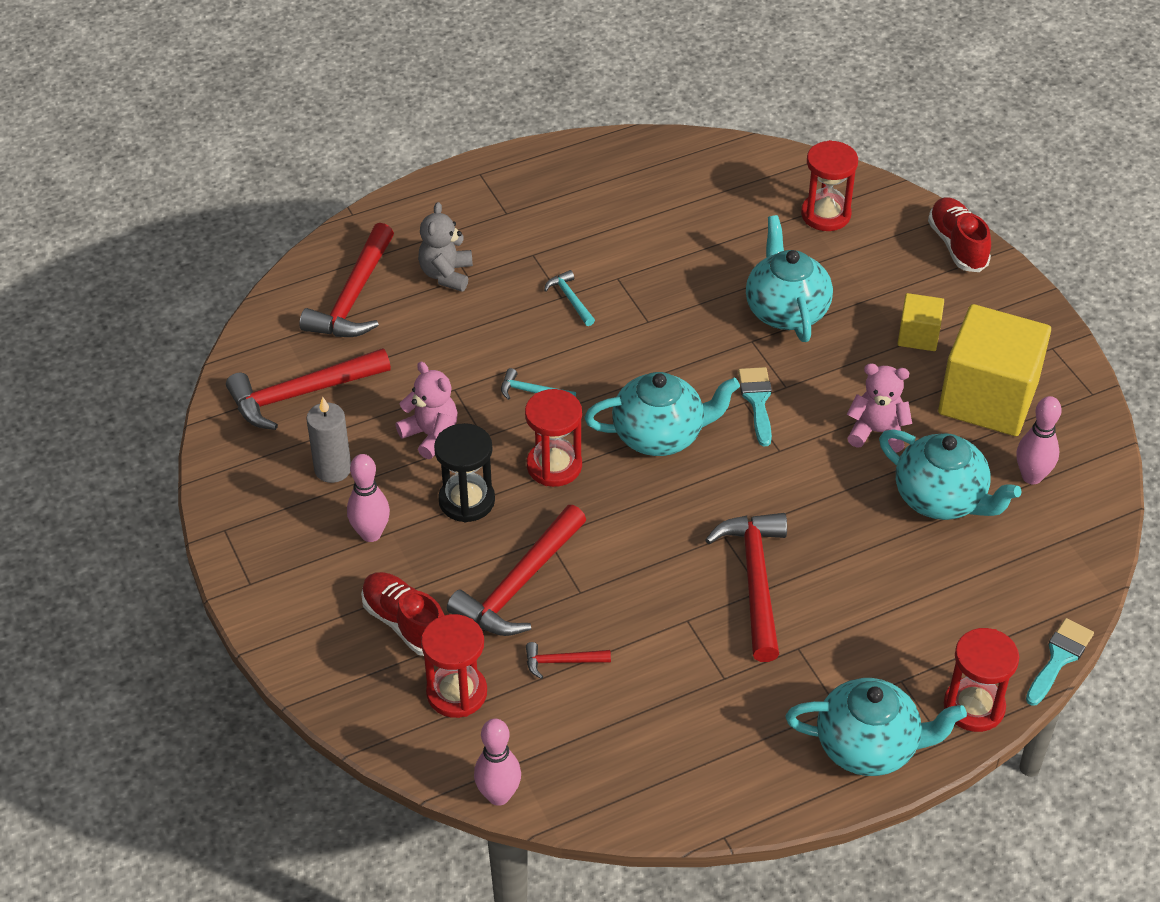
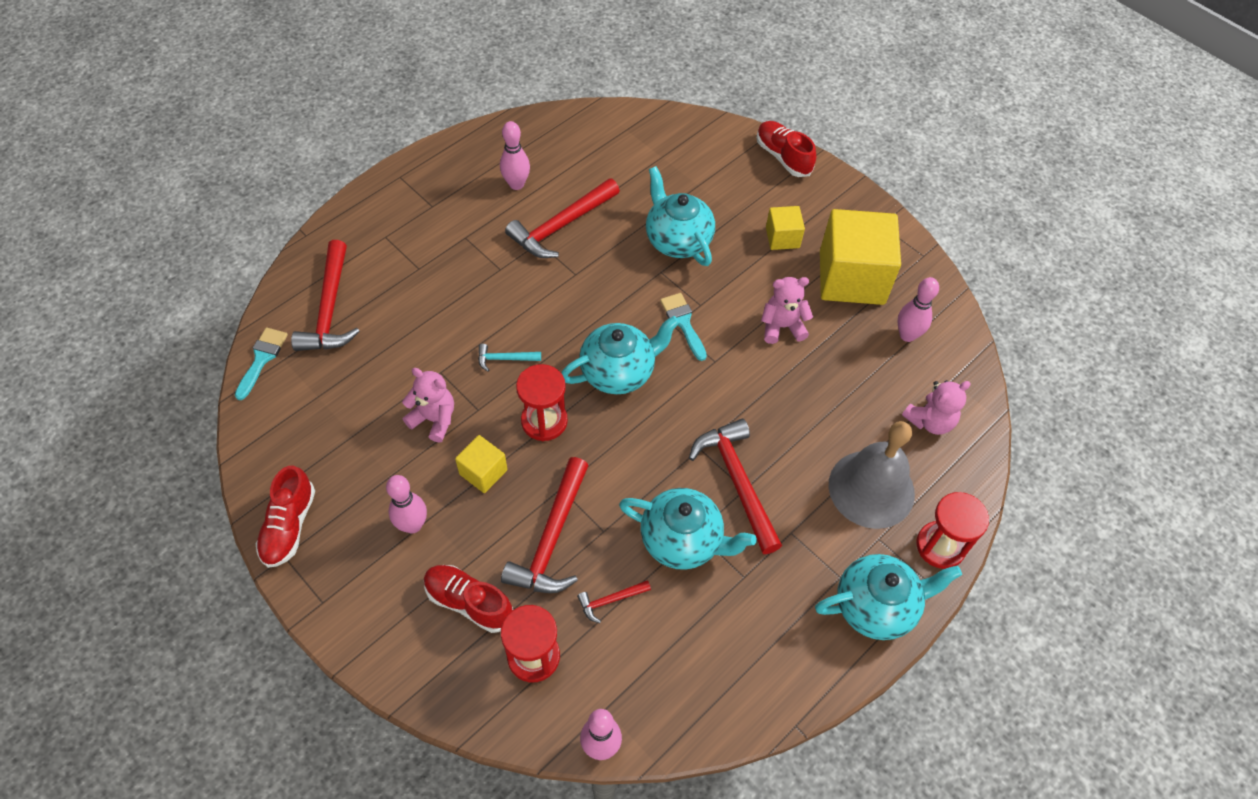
camera: 20 degrees left, 10 degrees up
red hammer [226,348,391,430] -> red hammer moved to [505,178,620,258]
grey candle [306,397,351,483] -> none
grey teddy bear [418,202,473,292] -> none
black hourglass [434,423,495,522] -> yellow cube [455,435,508,493]
turquoise hammer [544,270,595,326] -> none
red hourglass [801,140,858,231] -> none
turquoise teapot [879,429,1022,520] -> turquoise teapot moved to [619,488,757,570]
turquoise brush [1026,618,1094,706] -> turquoise brush moved to [235,327,288,400]
none -> red shoe [256,465,315,568]
none -> pink bowling pin [500,121,530,190]
none -> grey bell [829,421,915,529]
none -> pink teddy bear [902,380,971,435]

